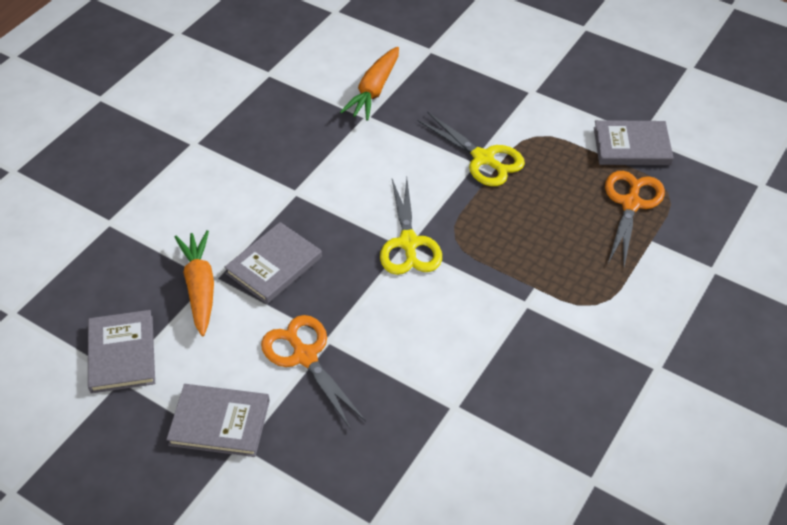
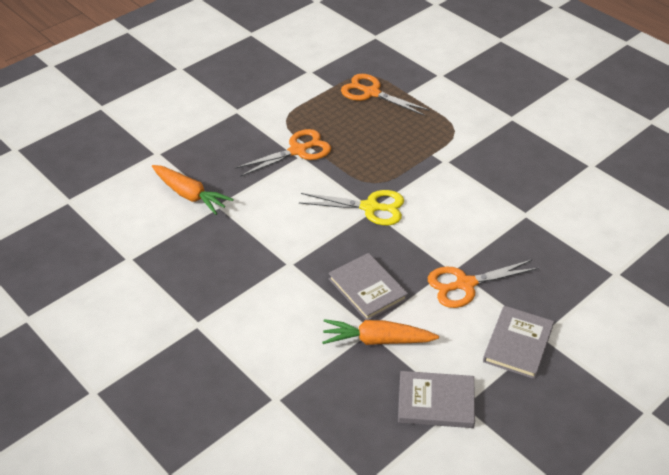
camera: 75 degrees left, 5 degrees down
yellow scissors [417,112,525,186] -> orange scissors [235,129,331,177]
grey book [594,120,674,165] -> none

